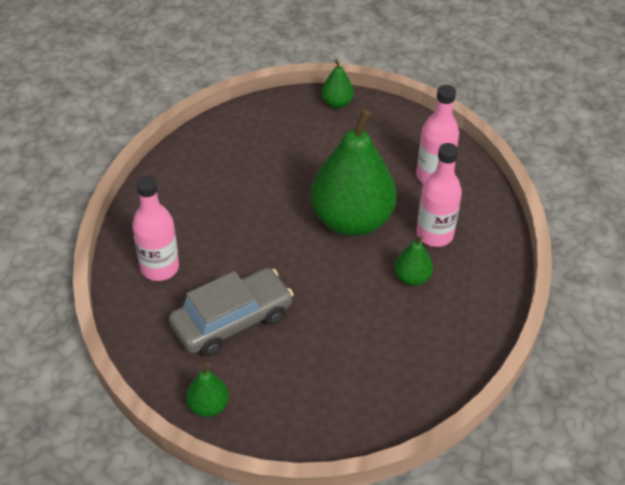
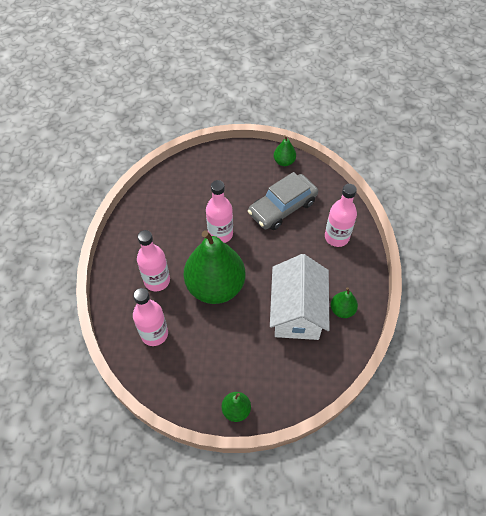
camera: 175 degrees right, 10 degrees up
green pear [394,236,433,286] -> green pear moved to [331,287,358,318]
none -> pink bottle [206,180,233,243]
none -> white house [270,254,329,340]

